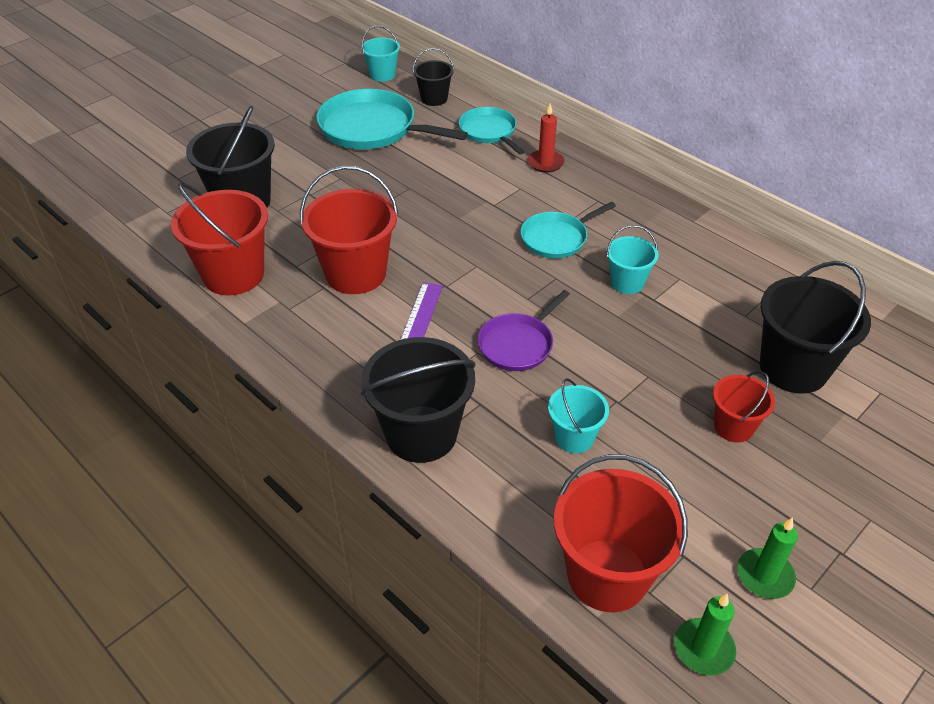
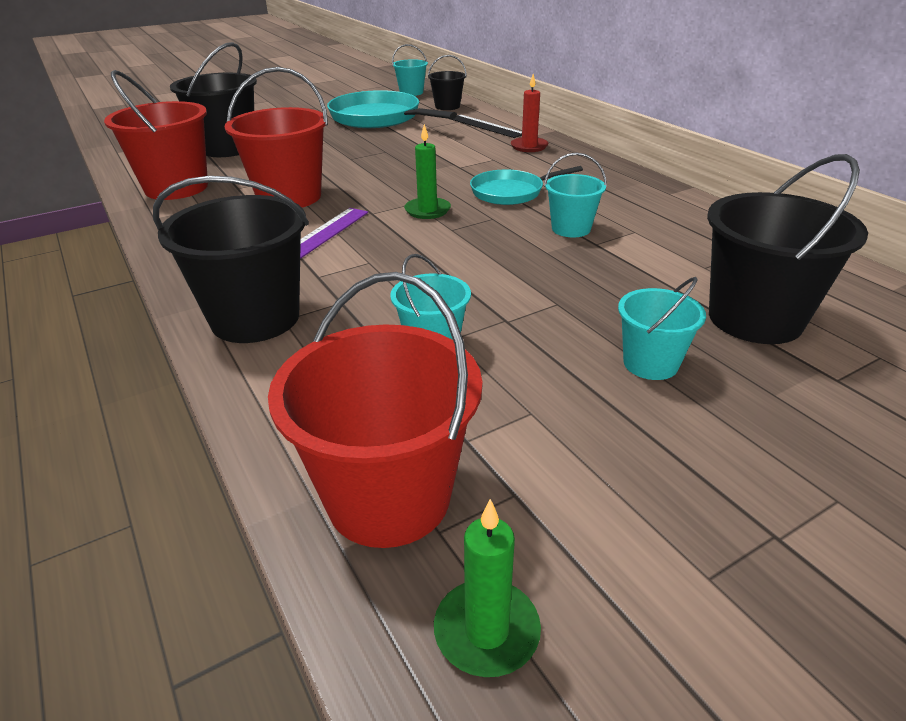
camera: 15 degrees right, 10 degrees down
turquoise pan [459,107,525,155] -> black ruler [450,115,522,138]
purple pan [478,290,570,371] -> none
red bucket [713,371,775,442] -> turquoise bucket [618,277,706,380]
green candle [737,517,798,599] -> green candle moved to [404,124,451,219]

